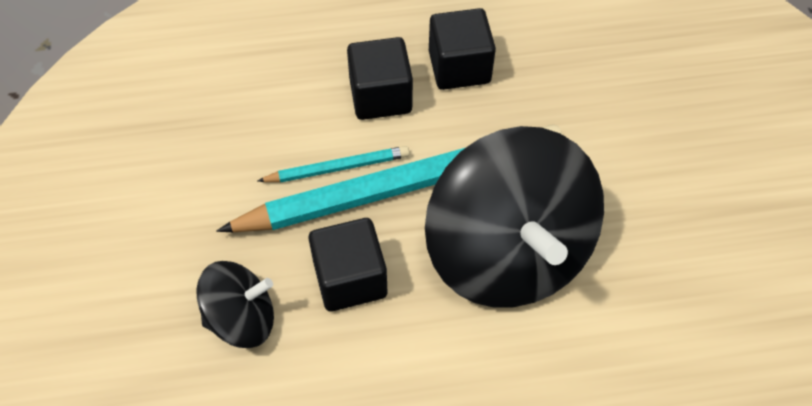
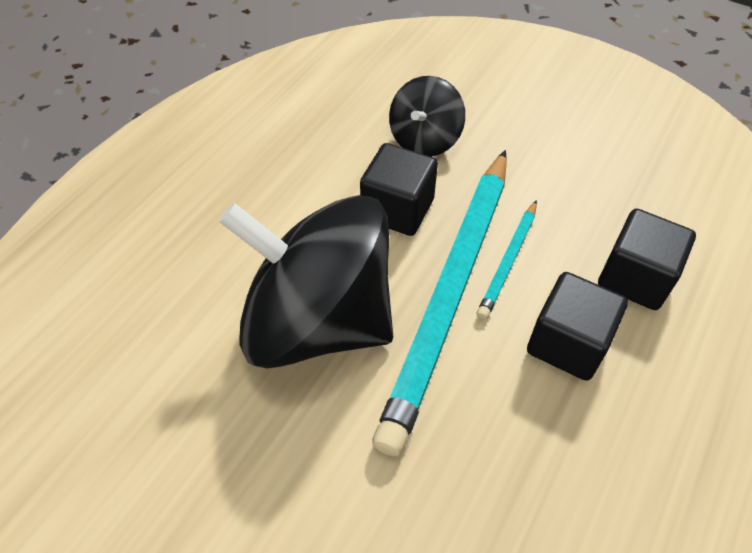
camera: 130 degrees right, 5 degrees down
black cube [429,8,496,90] -> black cube moved to [598,208,696,310]

